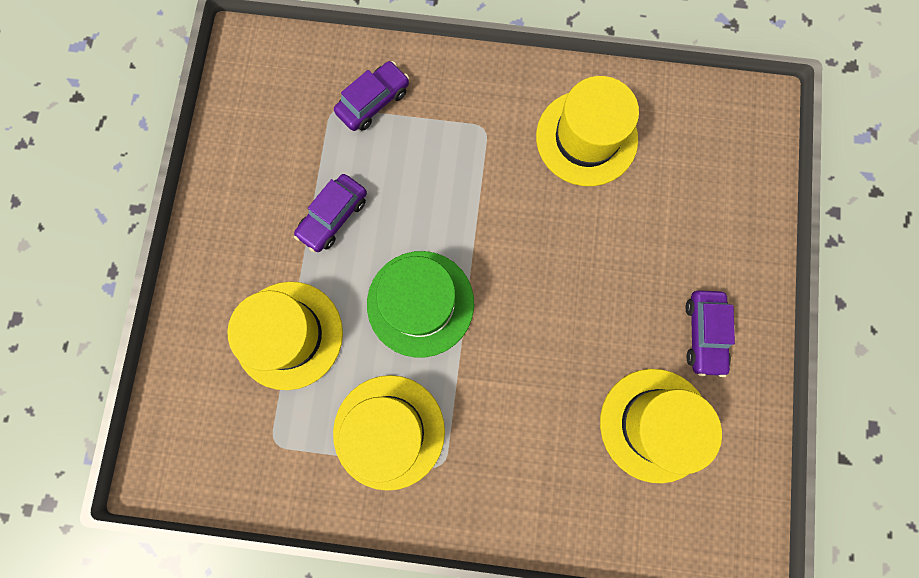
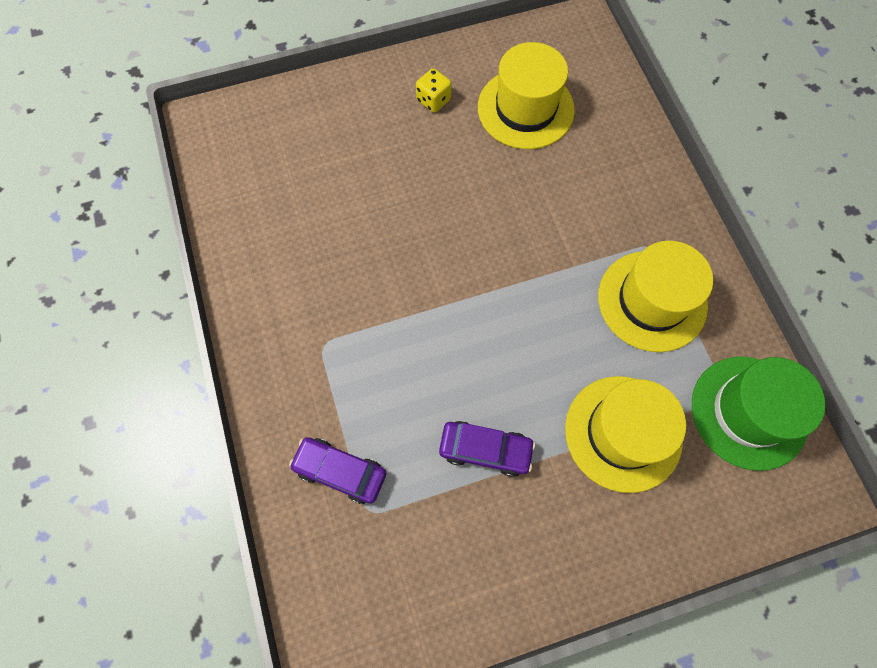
camera: 115 degrees left, 10 degrees down
green hat [367,251,474,358] -> green hat moved to [692,356,826,471]
yellow hat [536,76,639,186] -> none
purple car [685,290,735,377] -> yellow dice [416,68,452,113]

